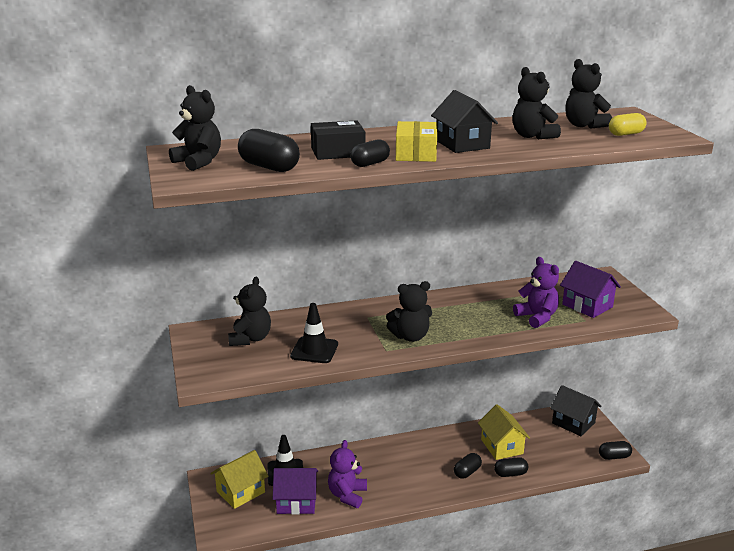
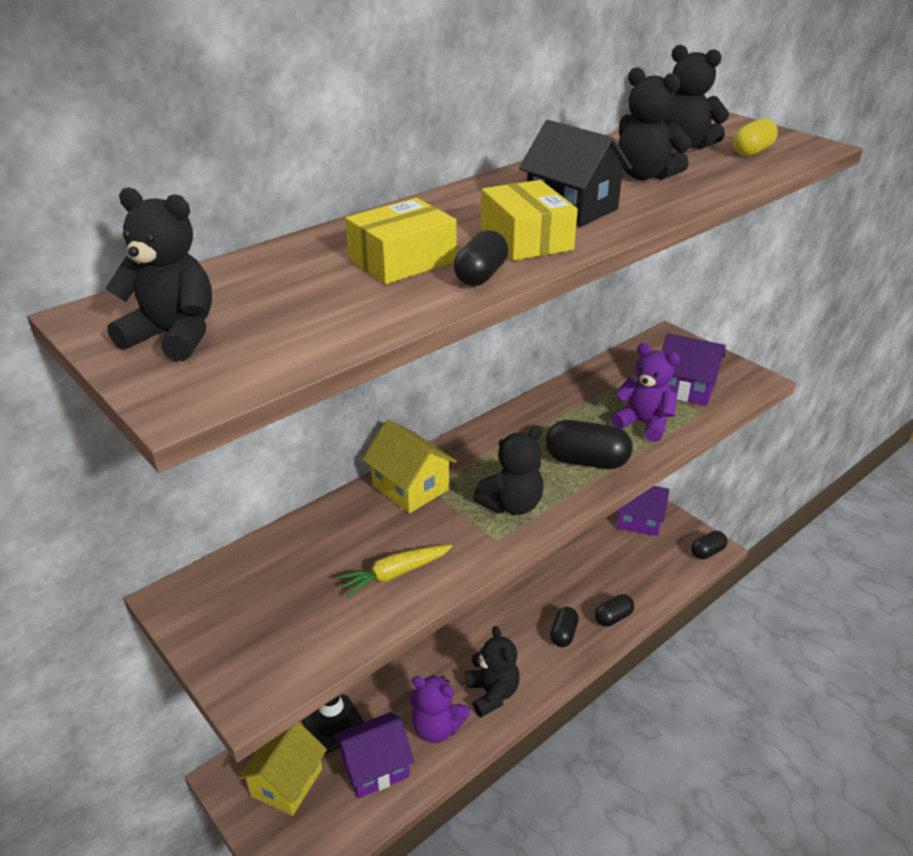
camera: 25 degrees left, 10 degrees up
black teddy bear [228,277,271,346] -> black teddy bear moved to [465,626,520,717]
black capsule [238,129,300,172] -> black capsule moved to [546,420,633,469]
black traffic cone [290,303,338,363] -> yellow carrot [337,545,452,597]
black box [311,120,365,160] -> yellow box [346,198,457,284]
purple teddy bear [328,440,367,508] -> purple teddy bear turned 60 degrees counterclockwise [410,675,470,743]
yellow house [478,404,530,460] -> yellow house moved to [362,420,457,513]
black house [550,385,602,436] -> purple house [616,486,670,536]

